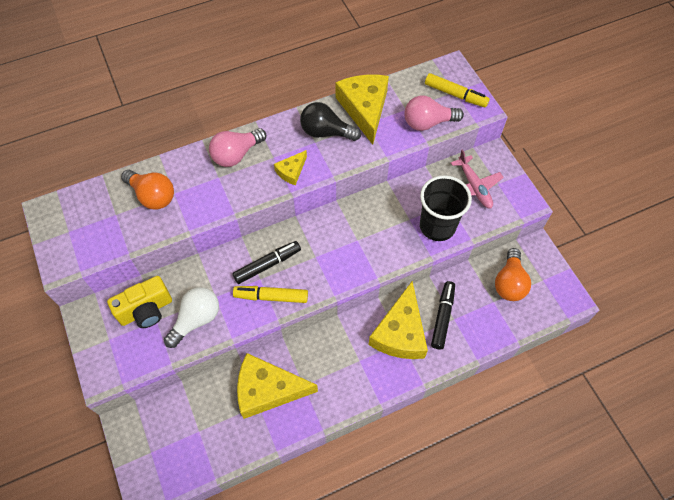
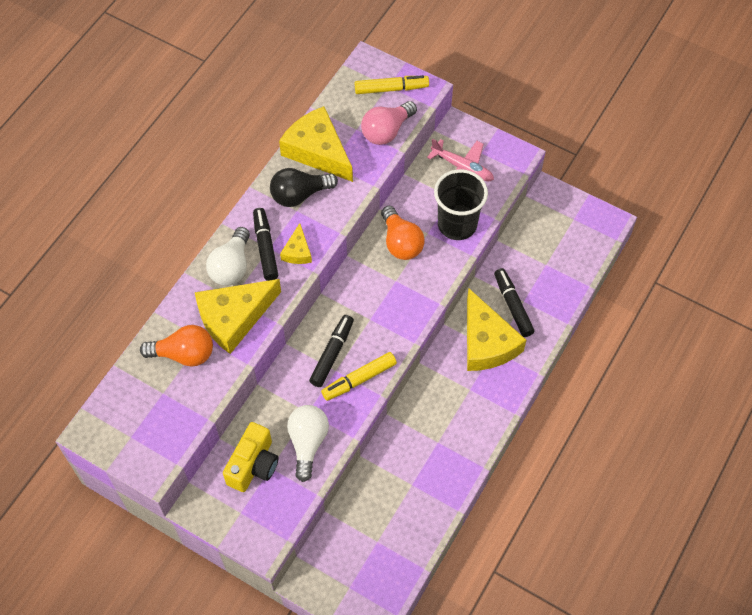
camera: 35 degrees left, 0 degrees up
pink light bulb [209,128,266,167] -> white light bulb [206,227,250,286]
yellow cheese [237,353,318,419] -> yellow cheese moved to [194,279,281,354]
orange light bulb [495,248,531,301] -> orange light bulb moved to [381,206,425,260]
none -> black marker [253,208,278,281]

